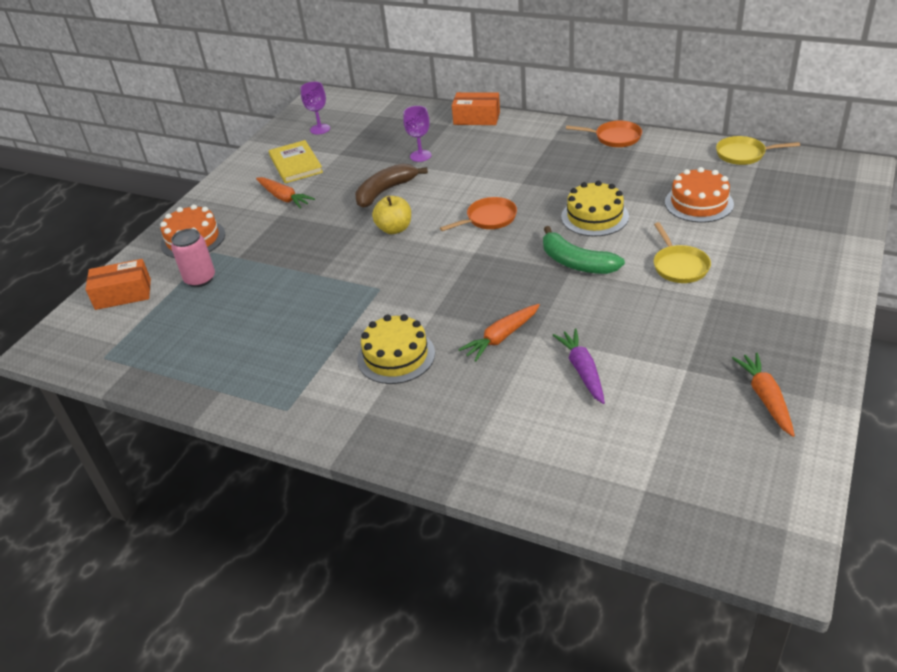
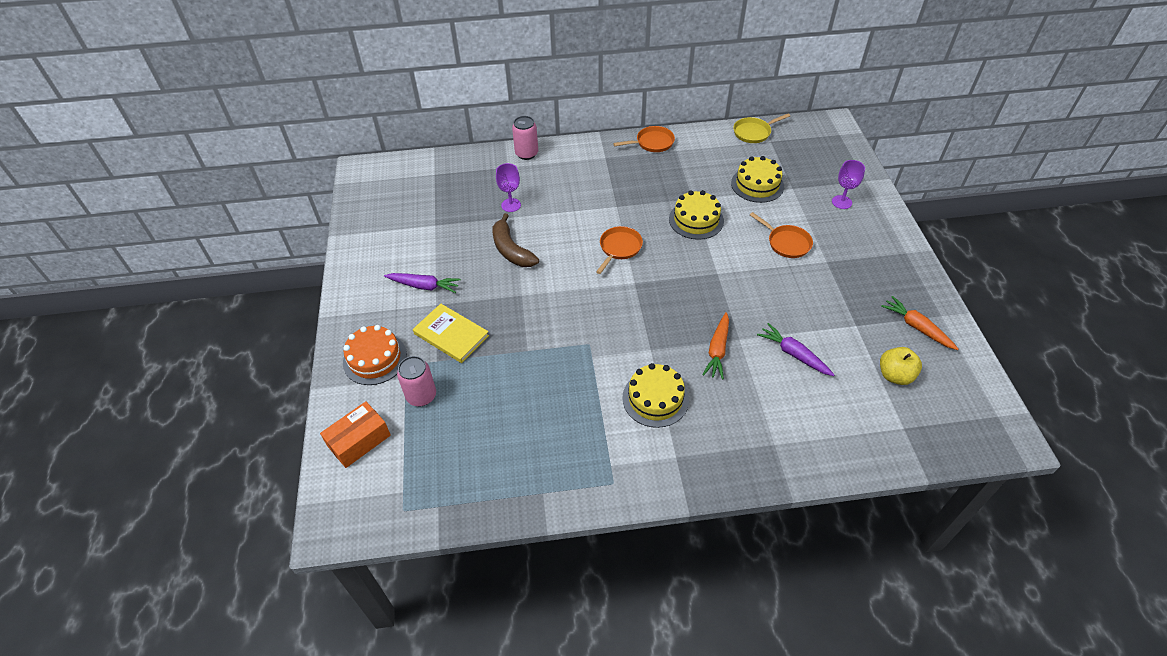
camera: 35 degrees left, 10 degrees up
orange carrot [256,177,315,209] -> purple carrot [384,273,461,293]
yellow book [269,140,323,183] -> yellow book moved to [413,303,489,363]
purple goblet [300,82,330,134] -> purple goblet moved to [832,160,865,209]
brown banana [355,163,428,208] -> brown banana turned 45 degrees counterclockwise [493,213,539,267]
yellow apple [372,196,411,234] -> yellow apple moved to [880,347,922,385]
orange box [452,92,500,125] -> pink can [512,116,538,160]
green banana [543,226,625,274] -> none
yellow pan [654,222,711,283] -> orange pan [750,212,813,258]
orange cake [665,167,734,223] -> yellow cake [731,156,784,203]

